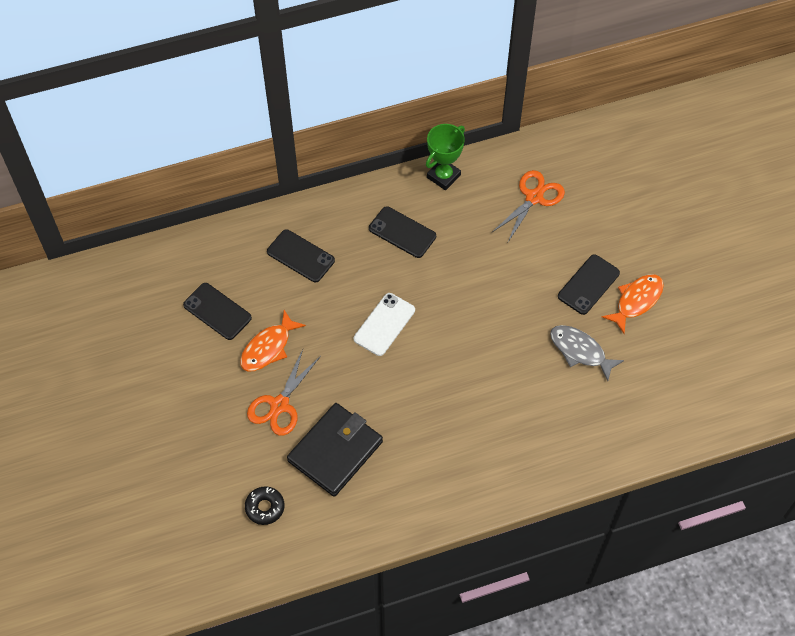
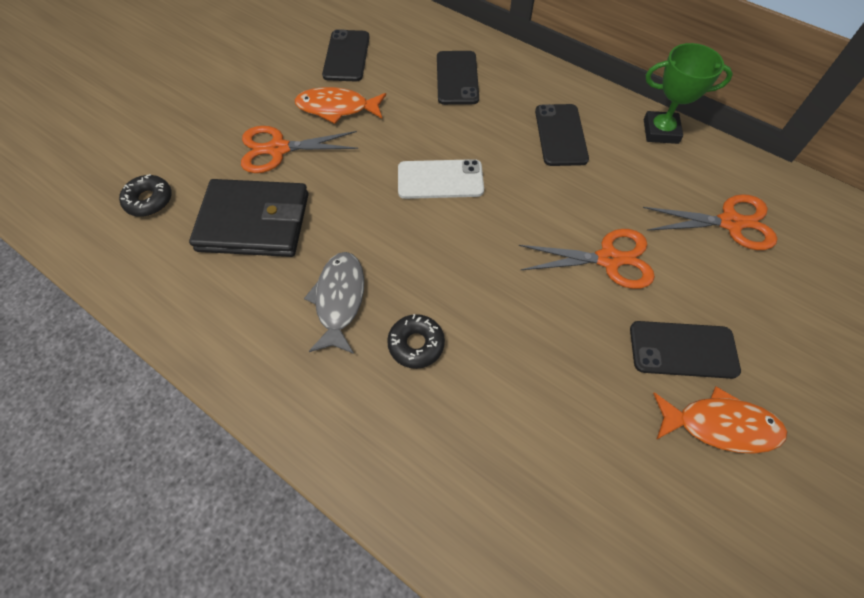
camera: 55 degrees right, 0 degrees up
grey fish [550,325,624,381] -> grey fish moved to [304,252,364,354]
none -> black donut [387,314,445,369]
none -> orange scissors [519,229,655,289]

